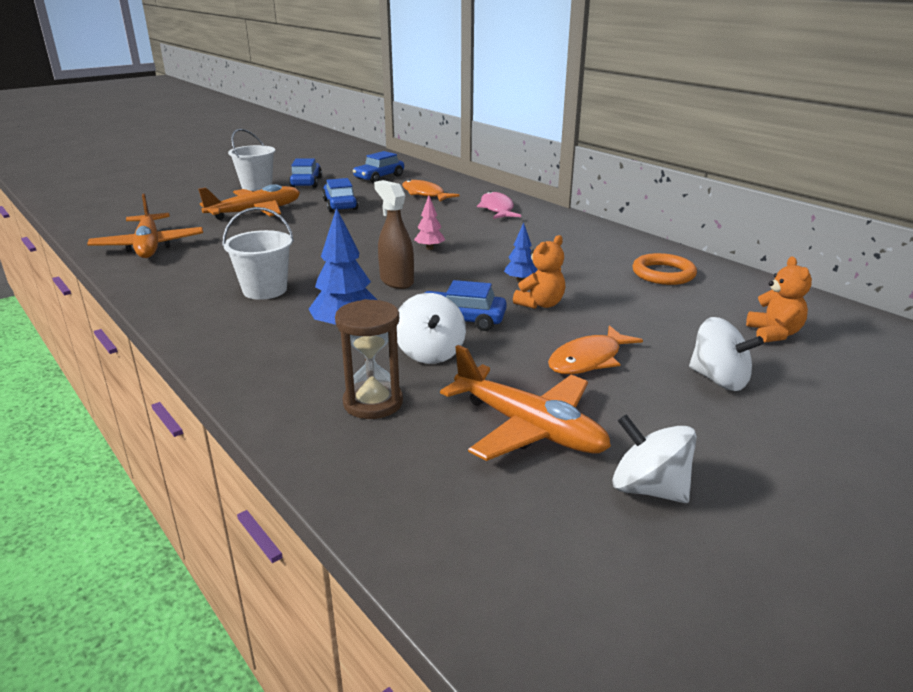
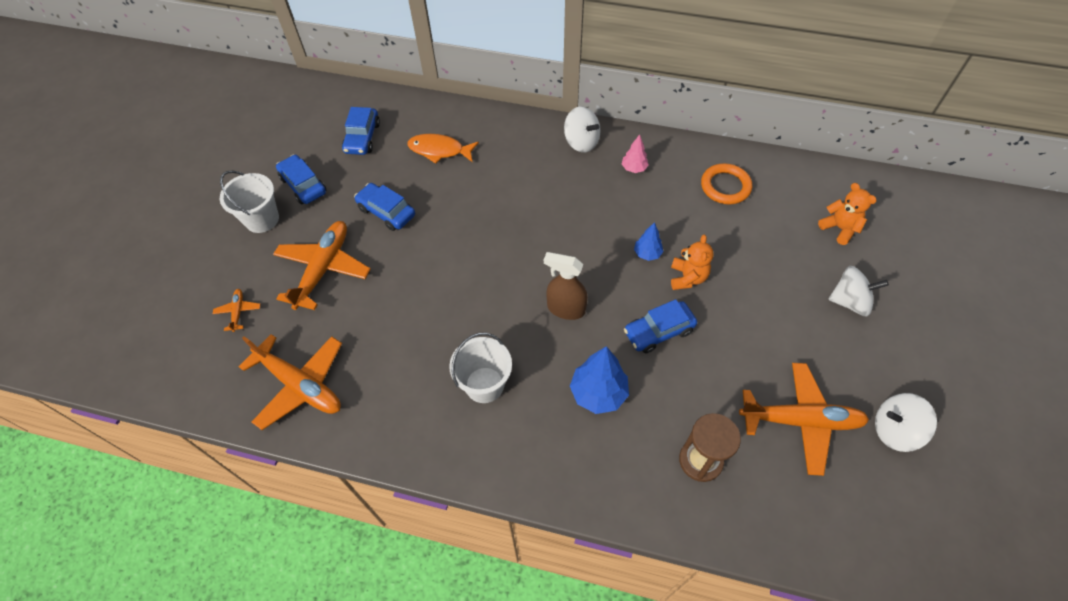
camera: 35 degrees left, 30 degrees up
white spinning top [397,293,466,364] -> white spinning top moved to [564,107,600,153]
pink tree [414,195,445,250] -> pink tree moved to [622,134,649,173]
pink fish [477,191,521,219] -> none
orange fish [548,325,643,374] -> none
none -> orange plane [213,289,260,332]

